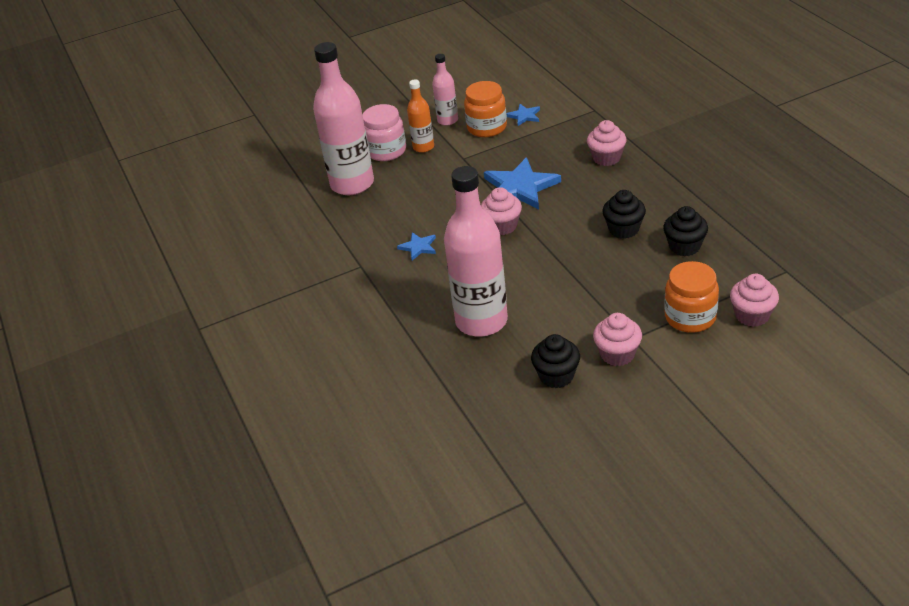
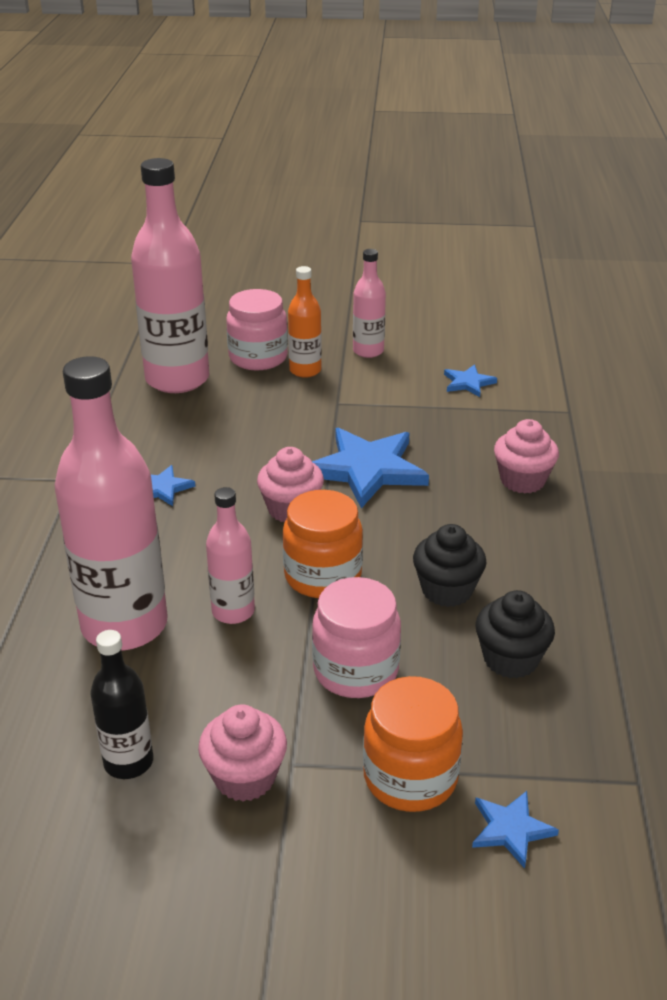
camera: 25 degrees right, 5 degrees down
orange jar [464,81,507,137] -> orange jar moved to [282,490,363,598]
black cupcake [531,334,580,388] -> black bottle [90,630,153,779]
pink cupcake [730,274,779,327] -> blue star [472,791,559,869]
none -> pink bottle [206,487,255,624]
none -> pink jar [312,577,401,698]

